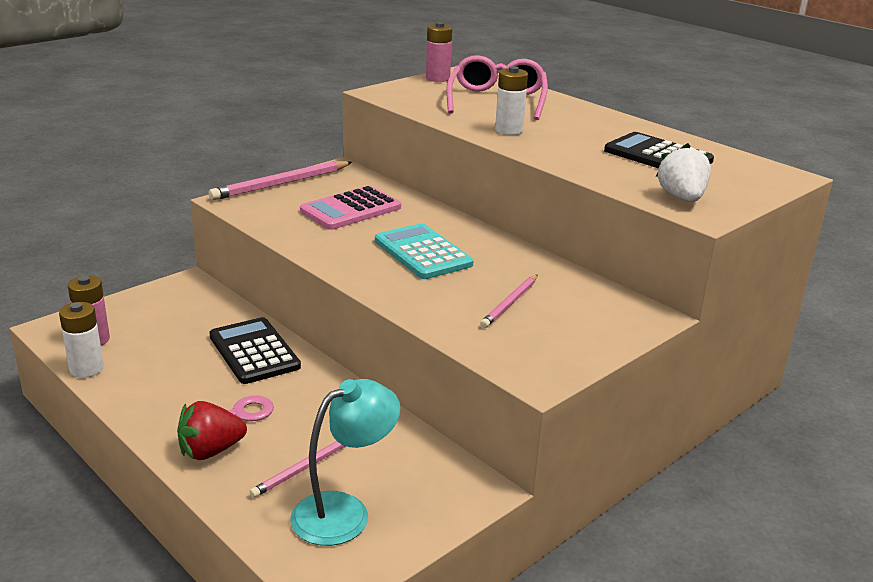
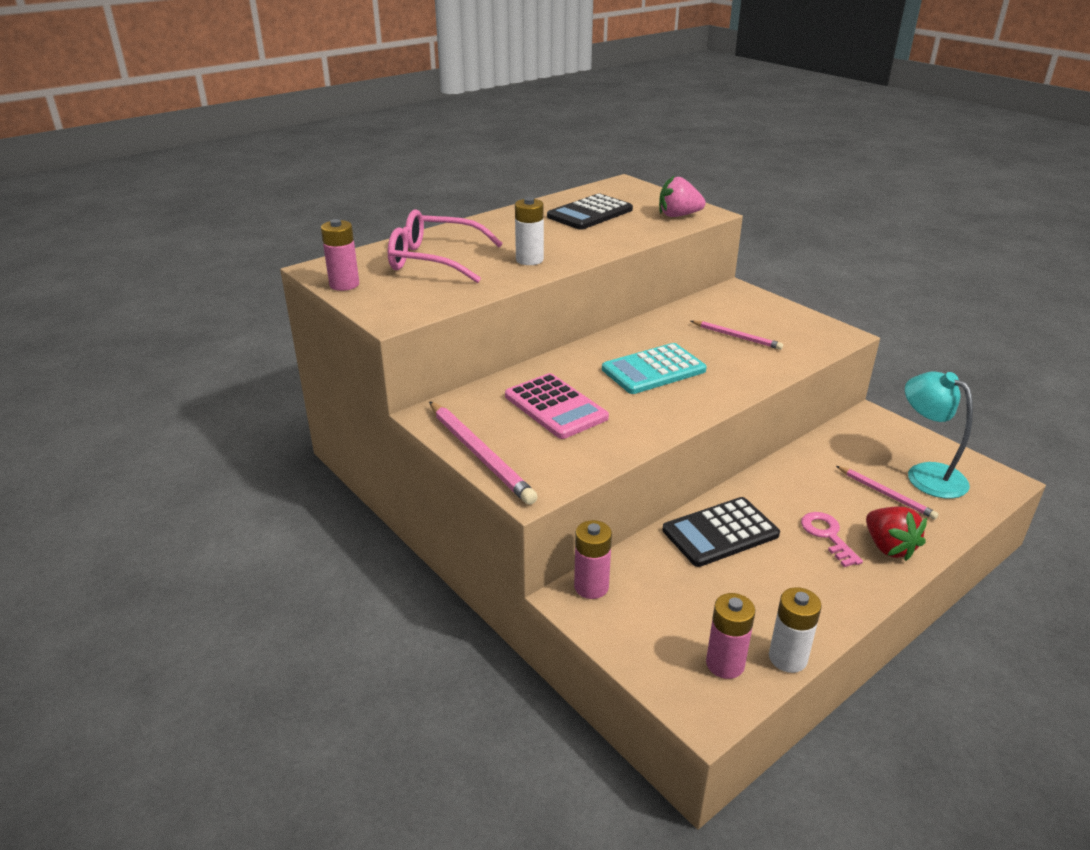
camera: 85 degrees left, 5 degrees up
white strawberry [656,143,711,202] -> pink strawberry [659,175,706,217]
none -> pink battery [574,520,612,599]

